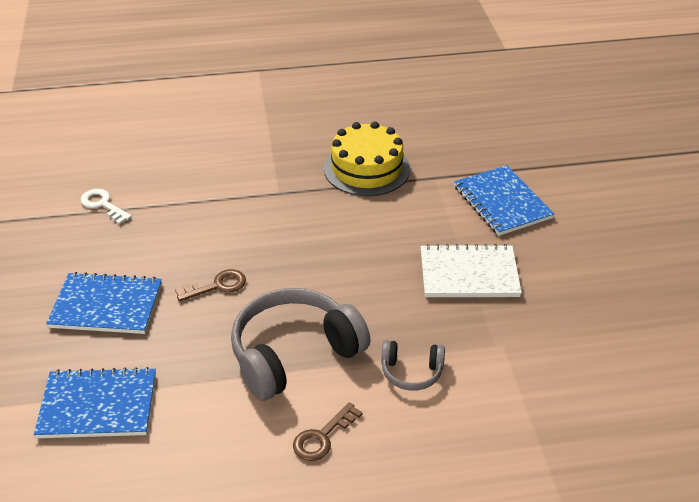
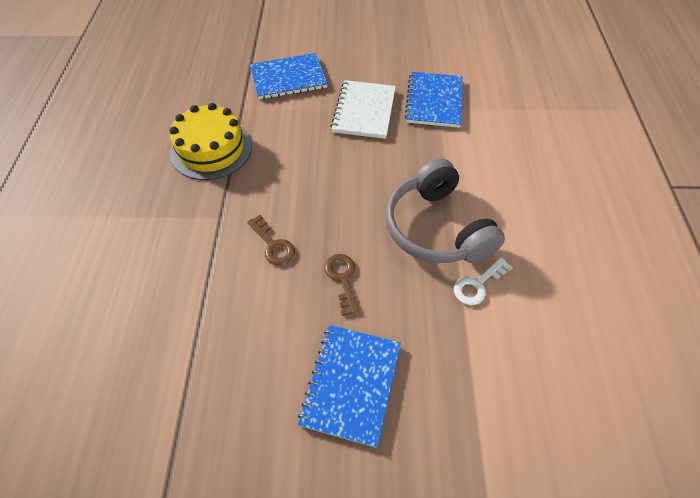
camera: 80 degrees left, 15 degrees up
blue notebook [34,367,156,438] -> blue notebook moved to [405,72,462,128]
white key [81,189,132,225] -> white key moved to [454,257,513,305]
brown key [293,402,363,461] -> brown key moved to [247,215,295,265]
grey headphones [381,340,445,391] -> none

